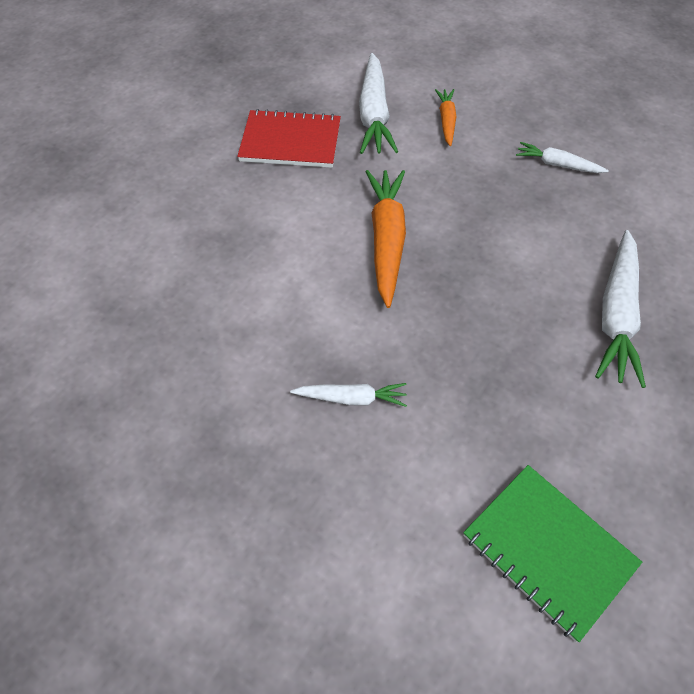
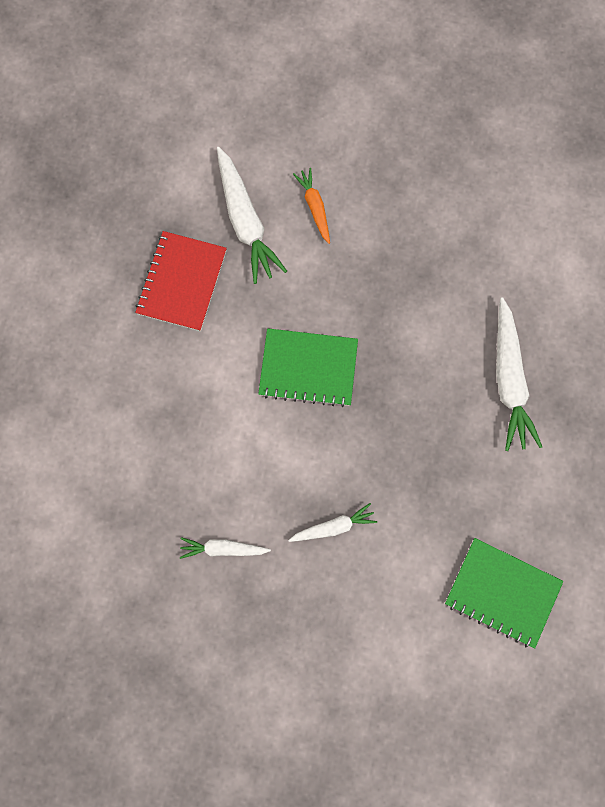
camera: 20 degrees left, 20 degrees up
red notebook [237,109,341,168] -> red notebook turned 60 degrees counterclockwise [135,231,227,331]
orange carrot [366,170,406,308] -> green notebook [258,328,358,407]
white carrot [516,142,609,173] -> white carrot moved to [180,537,271,559]

